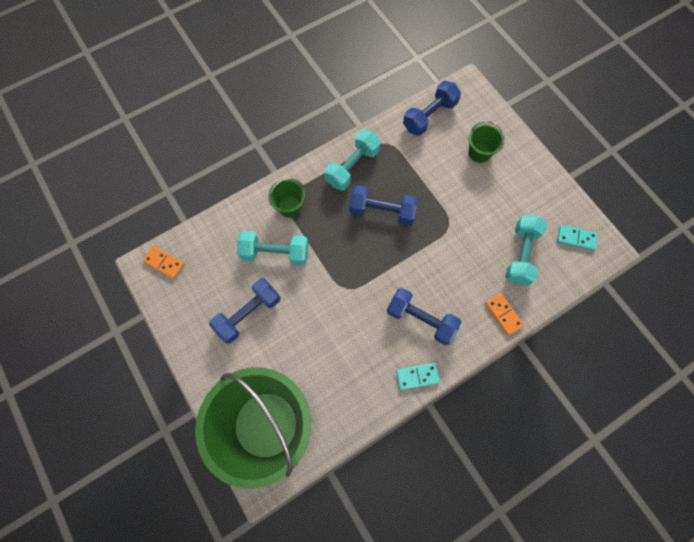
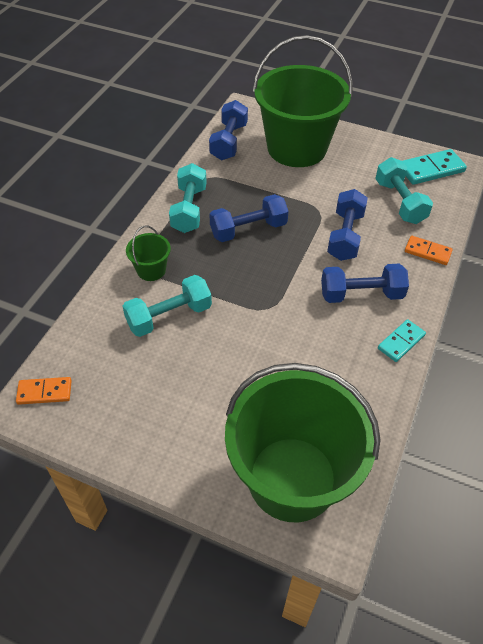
camera: 35 degrees left, 20 degrees down
blue dumbbell [209,278,280,344] -> blue dumbbell moved to [327,189,368,261]
green bucket [469,121,505,163] -> green bucket [253,35,352,167], size x2.46
turquoise domino [557,225,598,250] -> turquoise domino [403,149,467,185], size x1.58

